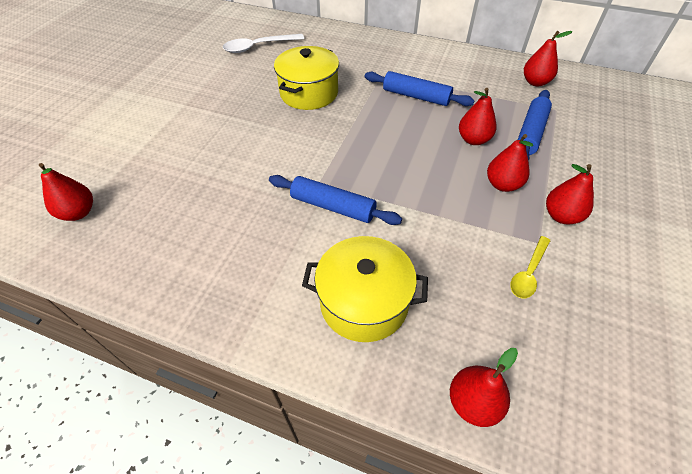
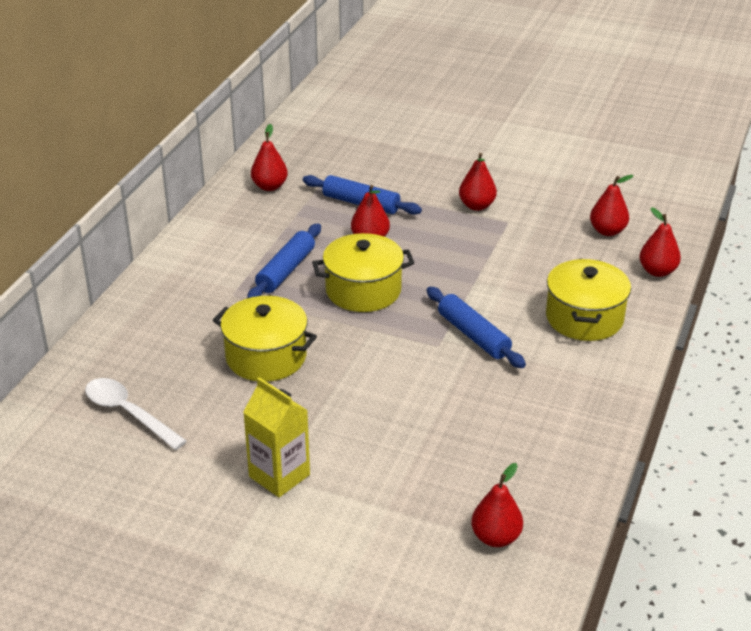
camera: 90 degrees left, 15 degrees down
white spoon [223,34,304,53] -> white spoon turned 150 degrees clockwise [85,378,187,450]
blue rolling pin [269,175,402,225] -> blue rolling pin turned 60 degrees counterclockwise [426,287,526,368]
red pear [487,134,533,192] -> red pear moved to [590,175,634,236]
yellow spoon [510,236,551,299] -> none
none -> yellow carton [243,377,310,497]
none -> yellow pot [312,233,414,312]

